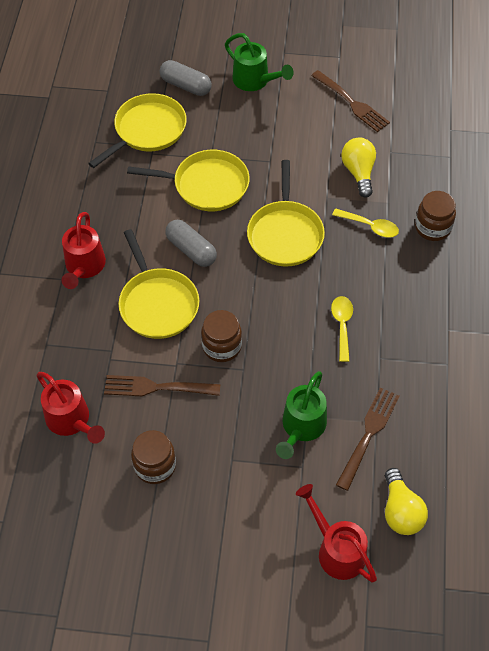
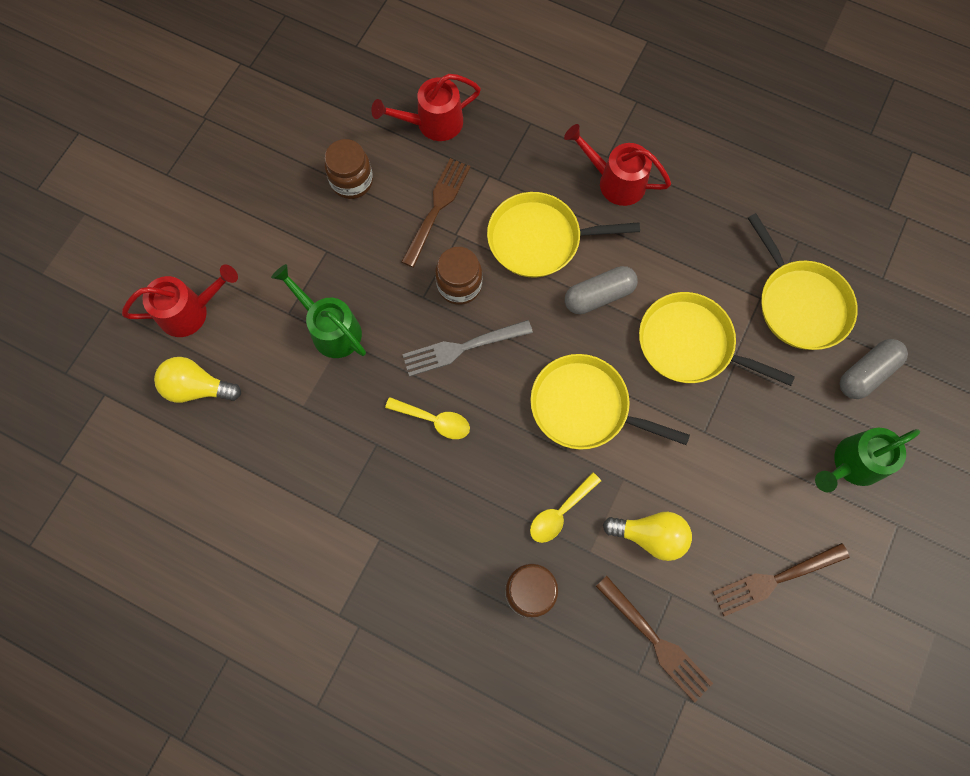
camera: 110 degrees right, 15 degrees up
yellow pan [127,150,250,211] -> yellow pan turned 90 degrees clockwise [639,292,795,386]
brown fork [336,387,400,491] -> brown fork moved to [595,576,713,703]
none -> grey fork [402,320,533,377]

